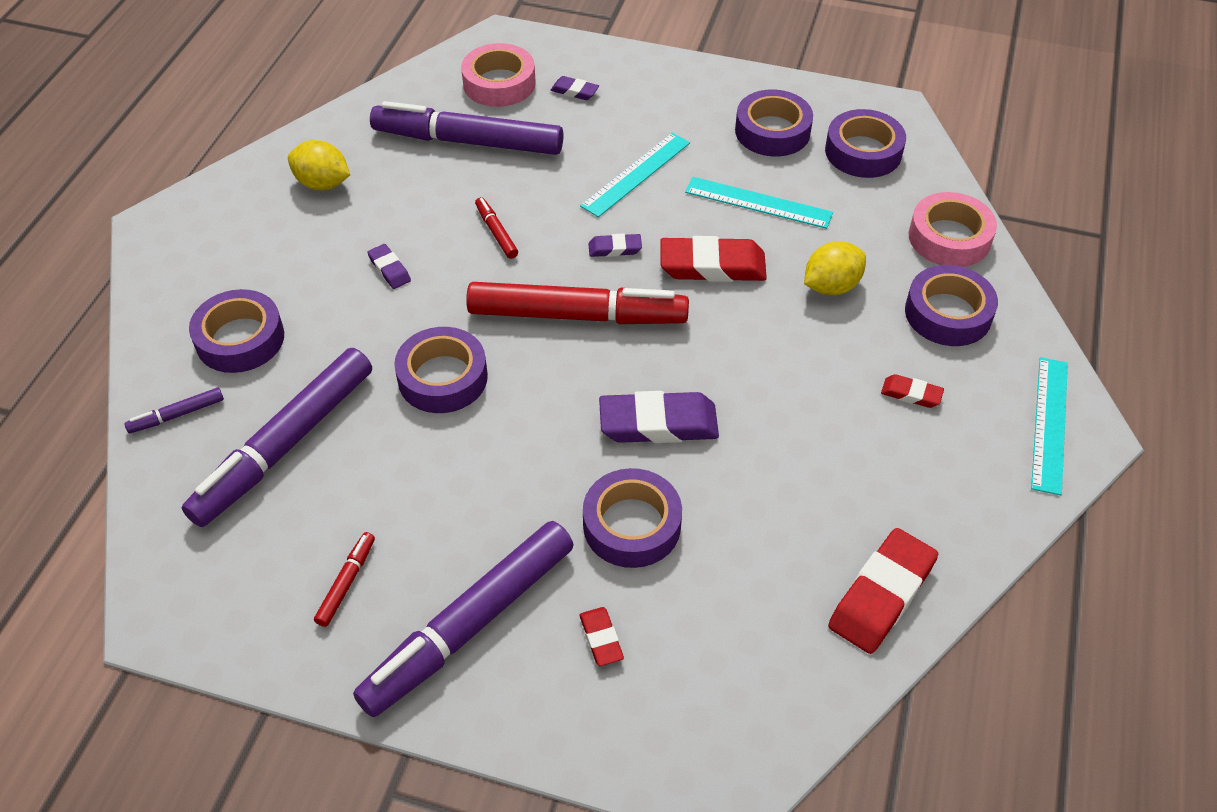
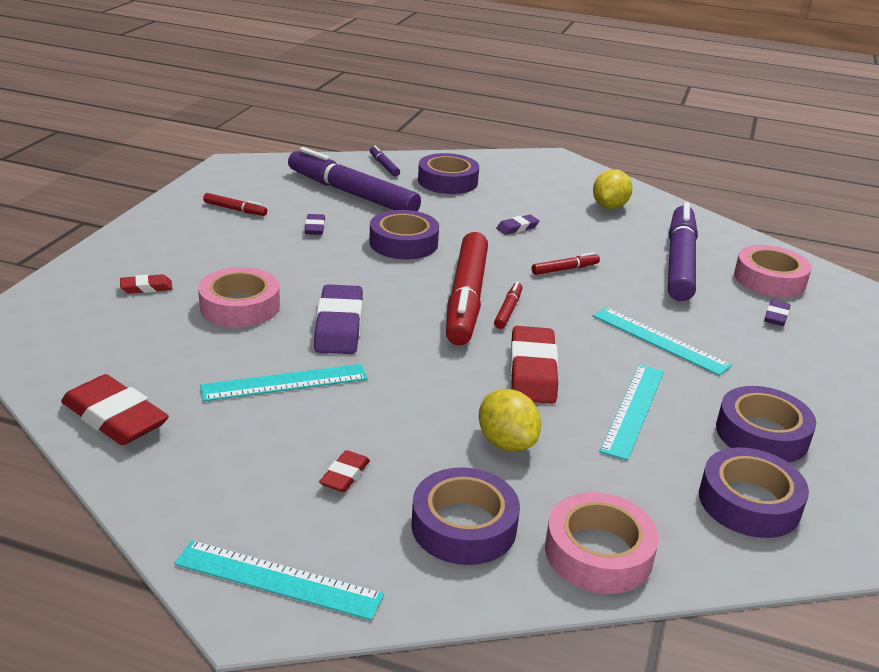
camera: 90 degrees right, 20 degrees down
purple marker [353,521,574,717] -> none
purple tape [583,468,682,568] -> pink tape [198,267,280,327]
purple eraser [588,233,642,257] -> purple eraser moved to [305,214,325,235]
none -> turquoise ruler [200,364,368,402]
none -> red marker [494,282,523,329]

